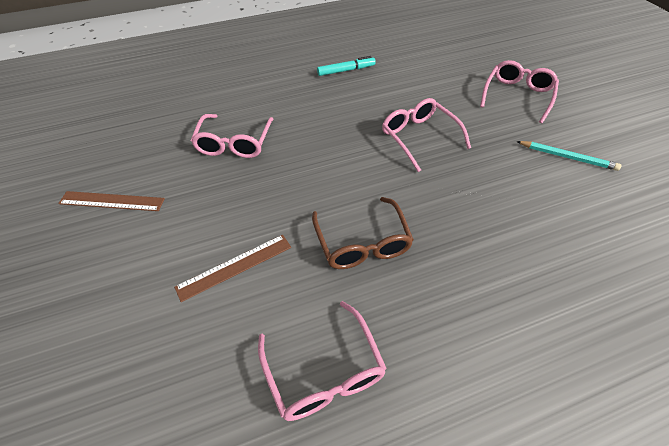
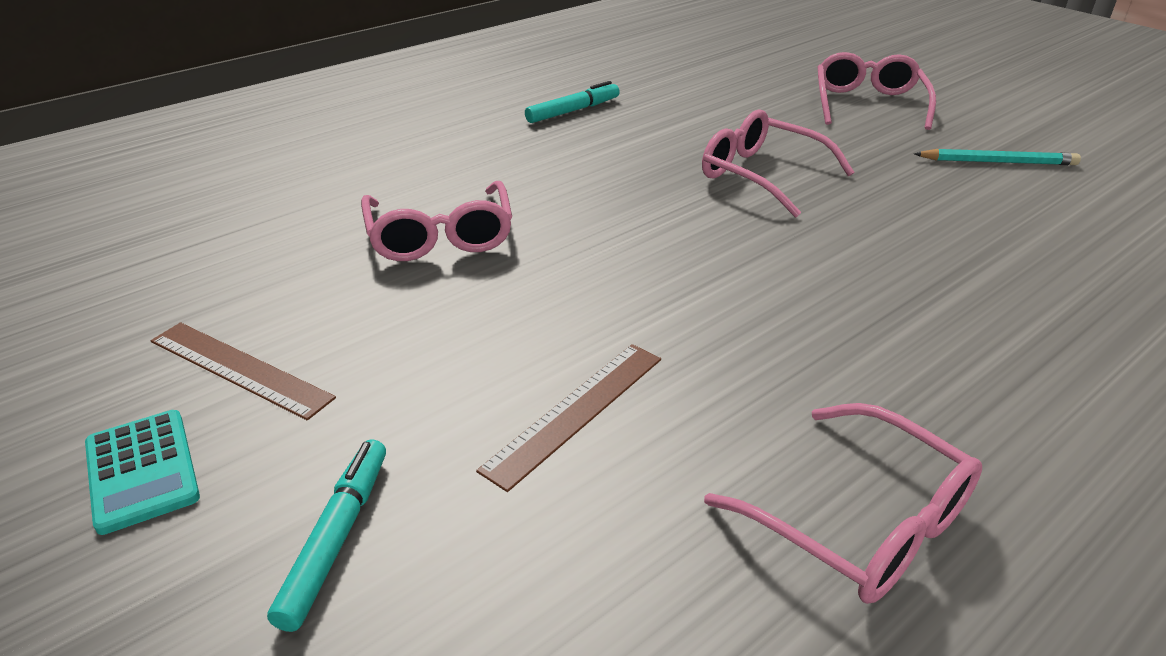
camera: 20 degrees left, 15 degrees down
brown ruler [58,191,165,211] -> brown ruler turned 45 degrees clockwise [151,322,336,420]
brown glasses [312,197,414,269] -> none
none -> turquoise calculator [85,410,200,535]
none -> turquoise marker [267,439,386,632]

